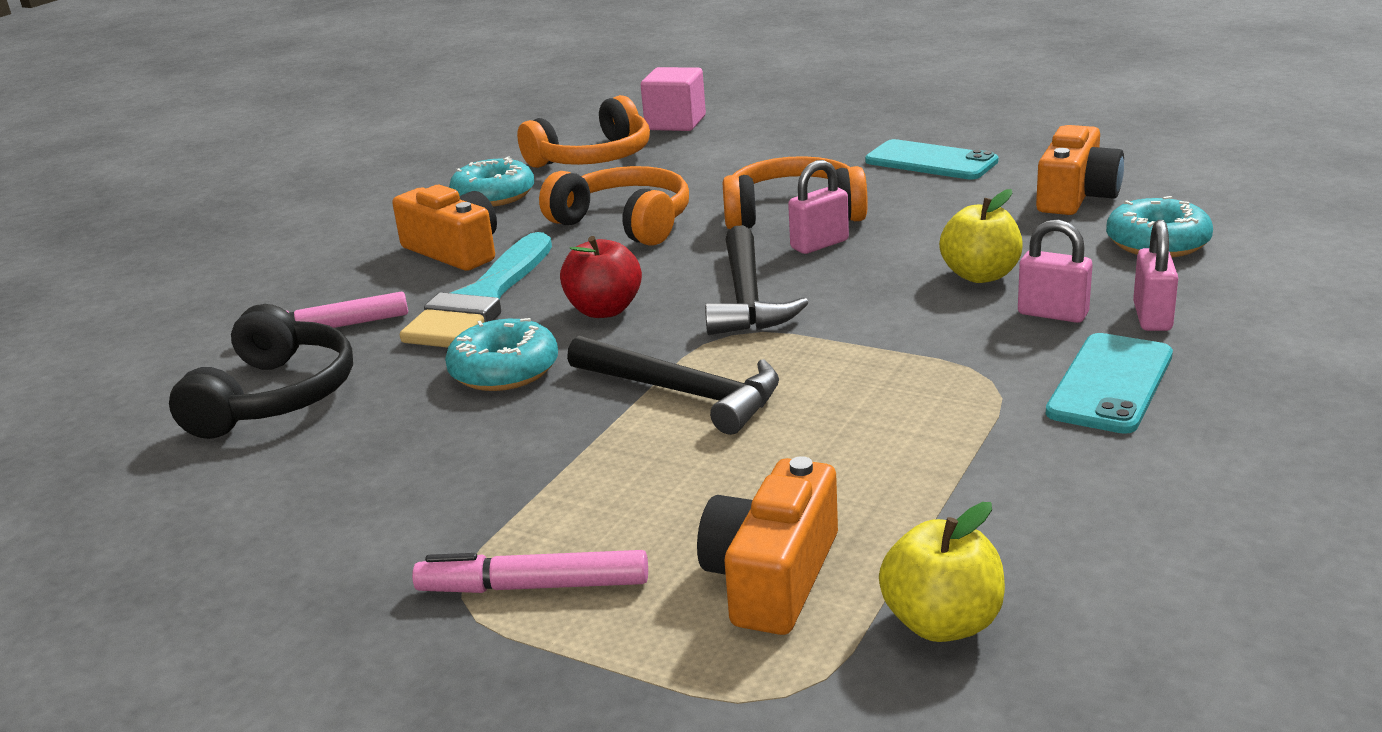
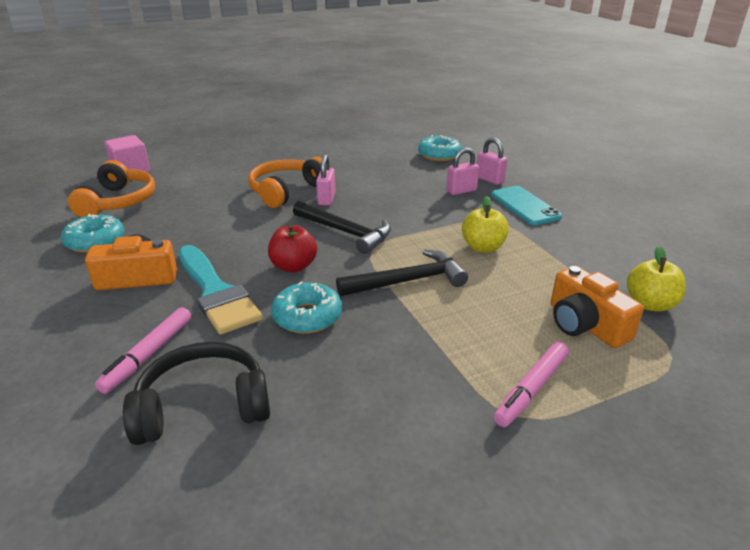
camera: 55 degrees left, 5 degrees up
black headphones [169,304,353,439] -> black headphones turned 60 degrees counterclockwise [123,342,270,445]
orange headphones [539,166,689,246] -> none
turquoise phone [865,139,998,180] -> none
yellow apple [939,189,1023,283] -> yellow apple moved to [462,196,509,253]
orange camera [1036,125,1124,215] -> none

